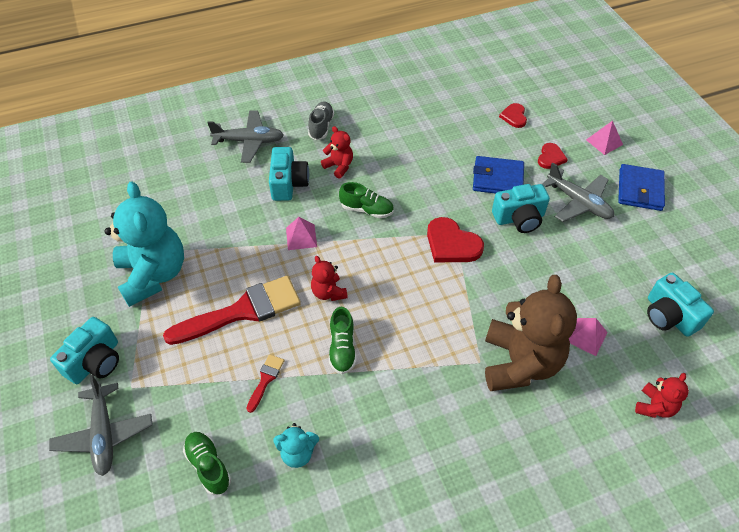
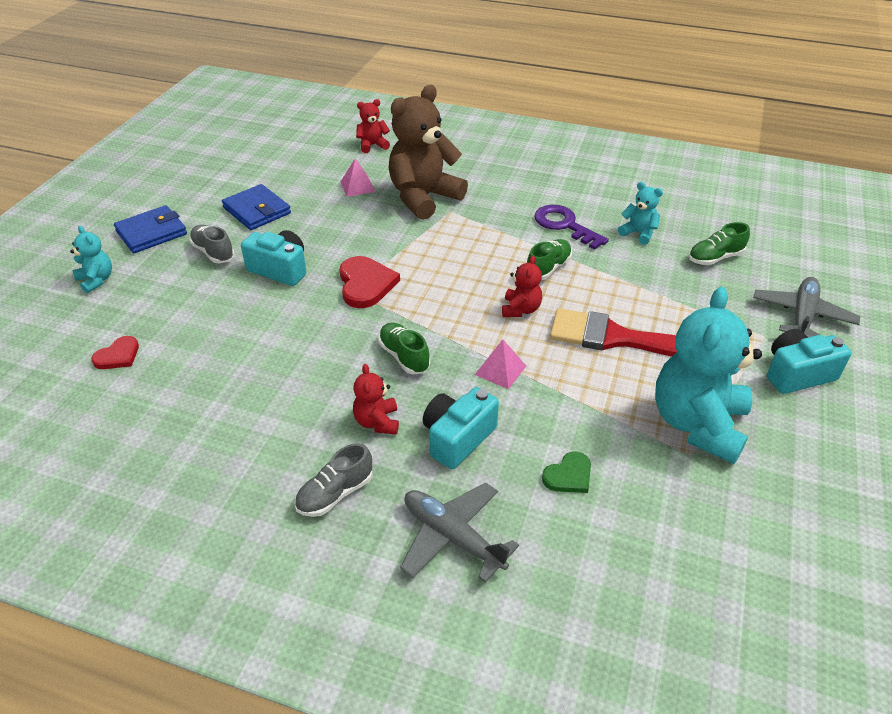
camera: 140 degrees left, 10 degrees down
green shoe [183,432,231,495] -> green shoe turned 60 degrees clockwise [688,222,750,265]
red brush [246,355,284,413] -> none
blue wallet [473,156,524,194] -> blue wallet moved to [222,184,291,230]
red heart [538,143,568,169] -> none
grey plane [542,162,614,222] -> grey shoe [189,225,235,263]
pink pyramid [586,121,623,155] -> turquoise teddy bear [70,226,112,293]
turquoise camera [647,273,714,337] -> none
none -> purple key [534,205,609,250]
none -> green heart [542,451,591,493]

